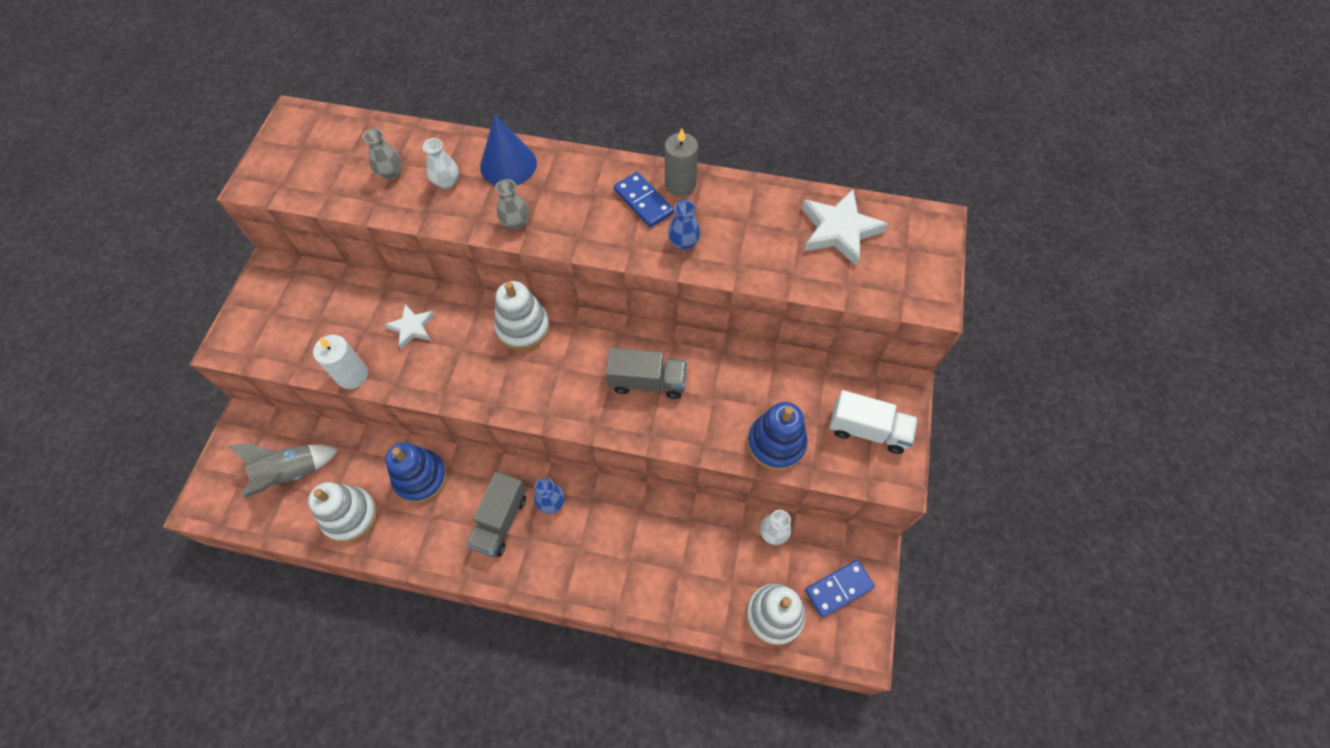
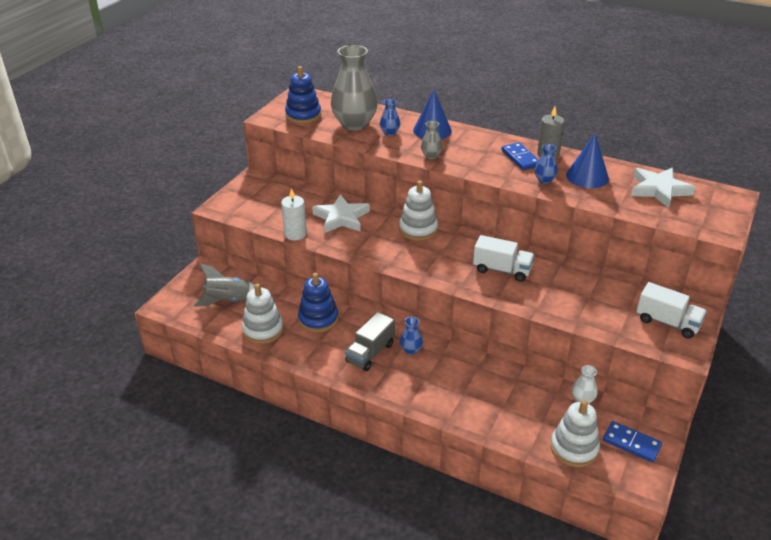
camera: 15 degrees right, 25 degrees down
grey vase [363,128,402,179] -> grey vase [331,45,378,131], size x2.29
white star [384,304,435,349] -> white star [312,194,370,233], size x1.67
white vase [422,138,459,189] -> blue vase [380,99,400,136]
grey truck [606,348,687,399] -> white truck [473,235,534,282]
blue stacking toy [747,402,807,471] -> blue stacking toy moved to [285,66,321,124]
blue domino [805,560,875,618] -> blue domino turned 45 degrees clockwise [603,421,662,462]
none -> blue cone [566,134,609,188]

